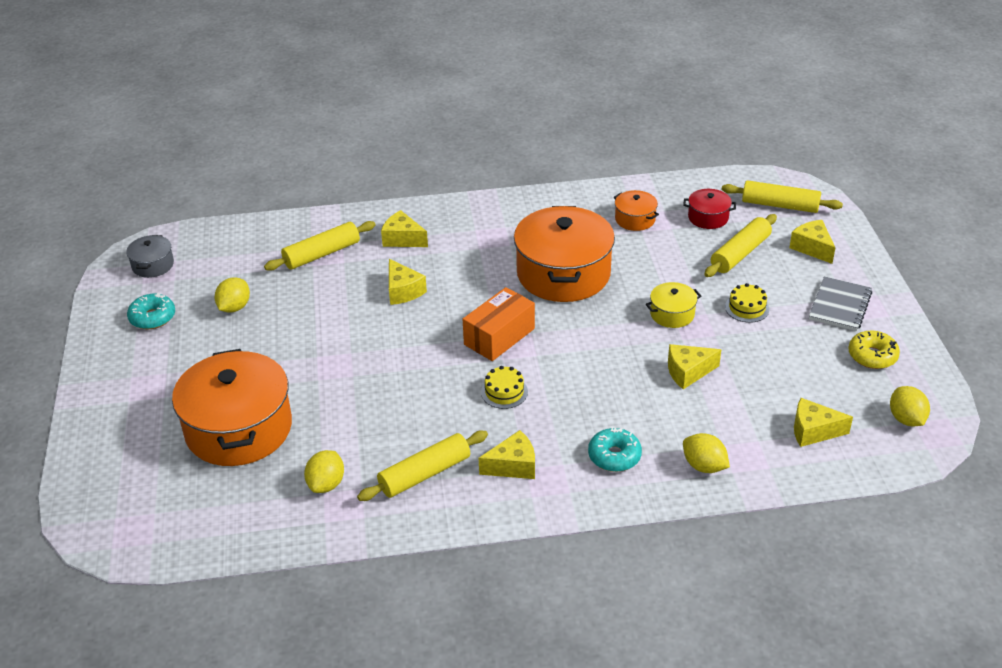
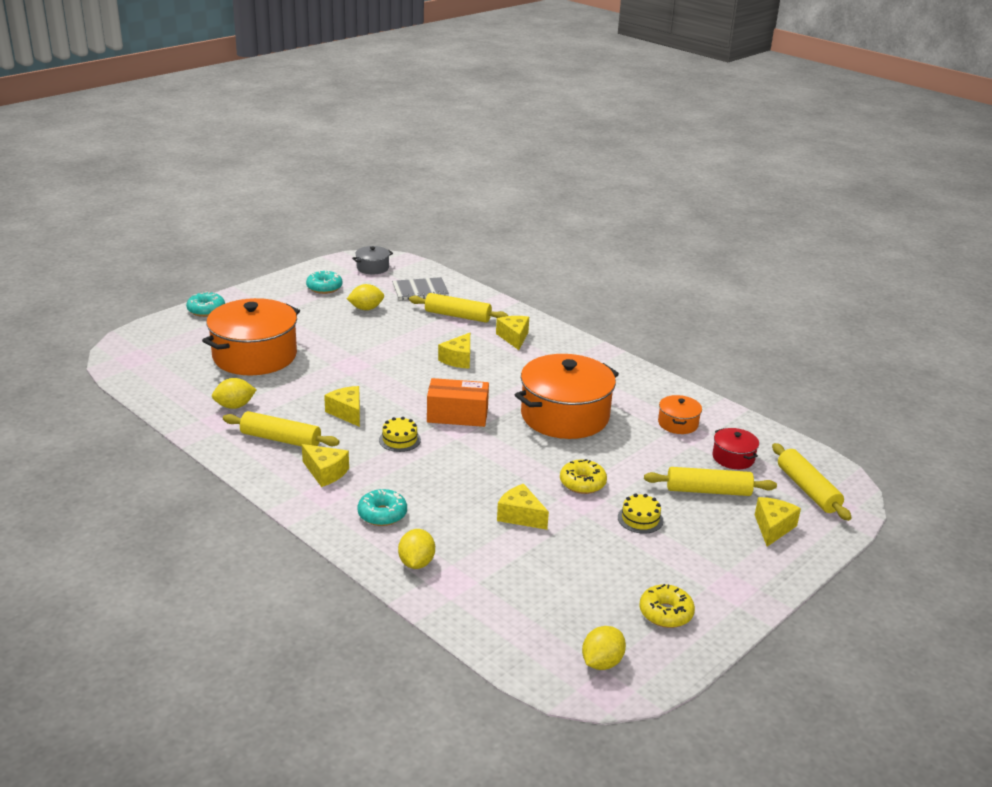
camera: 50 degrees right, 10 degrees down
yellow pot [646,282,701,328] -> yellow donut [560,459,607,494]
yellow cheese [794,398,853,447] -> yellow cheese moved to [324,386,360,427]
grey notebook [809,276,872,331] -> grey notebook moved to [392,277,449,300]
none -> turquoise donut [186,292,225,317]

